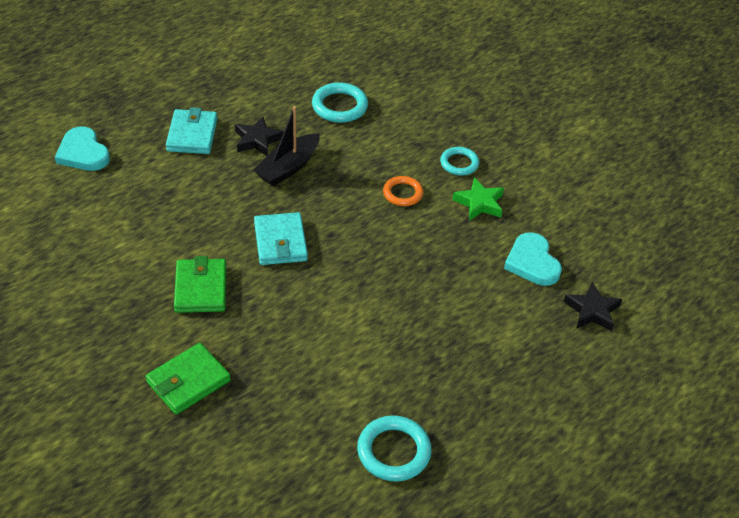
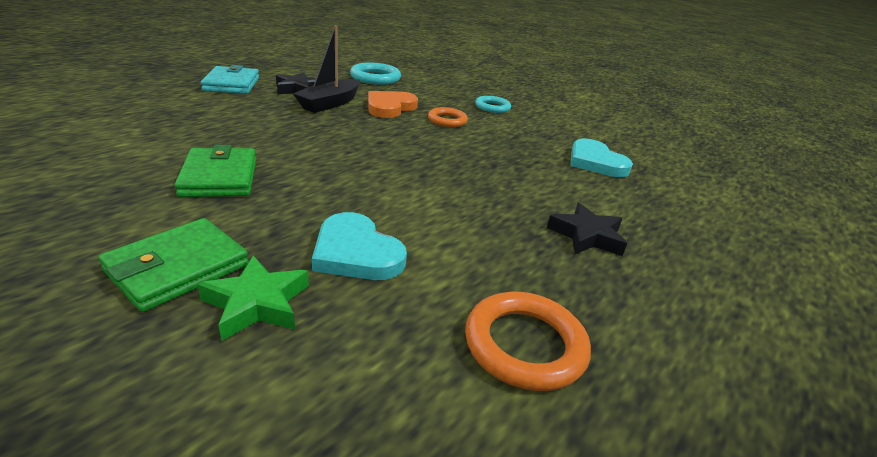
camera: 10 degrees left, 15 degrees down
turquoise heart [55,126,110,171] -> turquoise heart moved to [312,212,407,280]
turquoise wallet [254,212,308,265] -> none
turquoise ring [357,415,432,482] -> orange ring [465,292,591,391]
green star [452,177,504,221] -> green star moved to [197,255,309,341]
black star [564,282,622,331] -> black star moved to [547,203,627,256]
none -> orange heart [368,91,418,118]

